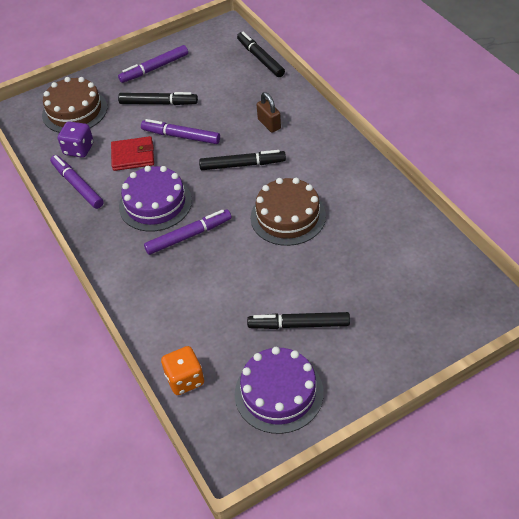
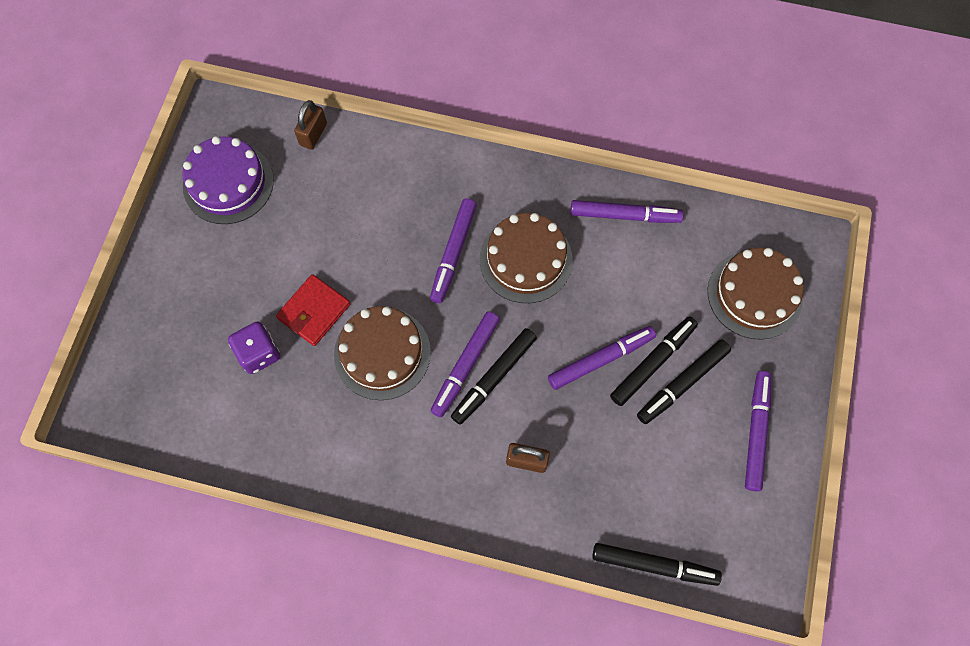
camera: 130 degrees right, 20 degrees up
purple dice [58,121,94,158] -> purple dice moved to [228,321,280,374]
red wallet [111,136,154,171] -> red wallet moved to [276,274,350,346]
purple cake [119,166,192,232] -> brown cake [480,213,573,303]
orange dice [161,346,204,395] -> brown padlock [294,100,327,150]
black marker [247,312,350,329] -> black marker moved to [610,316,698,406]
none -> purple marker [431,311,500,417]

